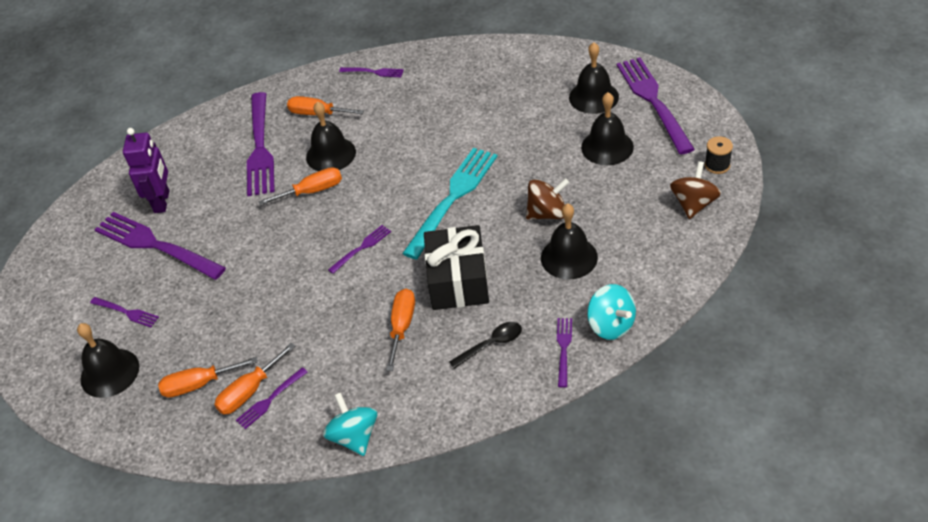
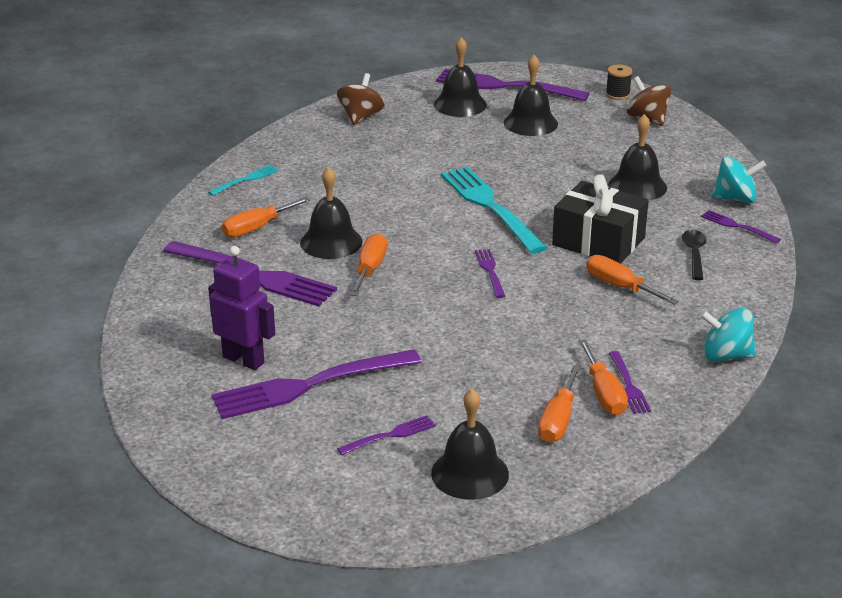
camera: 60 degrees left, 15 degrees down
purple fork [339,67,404,77] -> turquoise fork [208,165,279,196]
brown spinning top [526,178,569,219] -> brown spinning top moved to [337,73,385,125]

